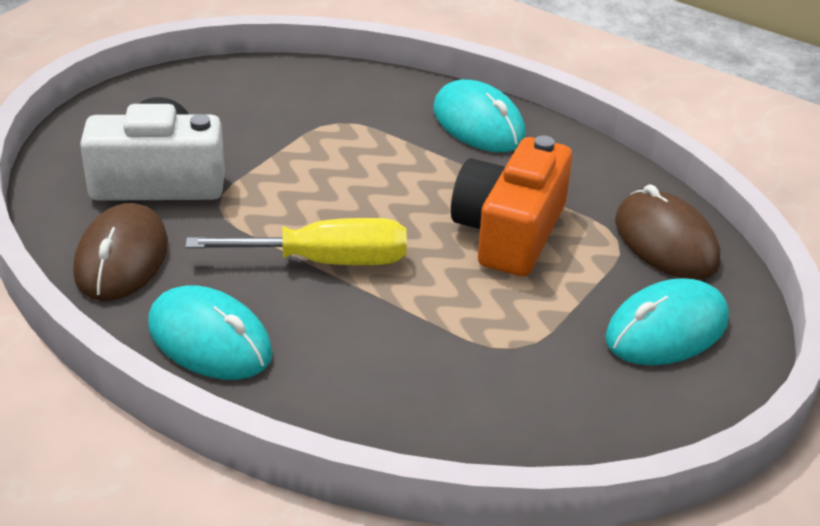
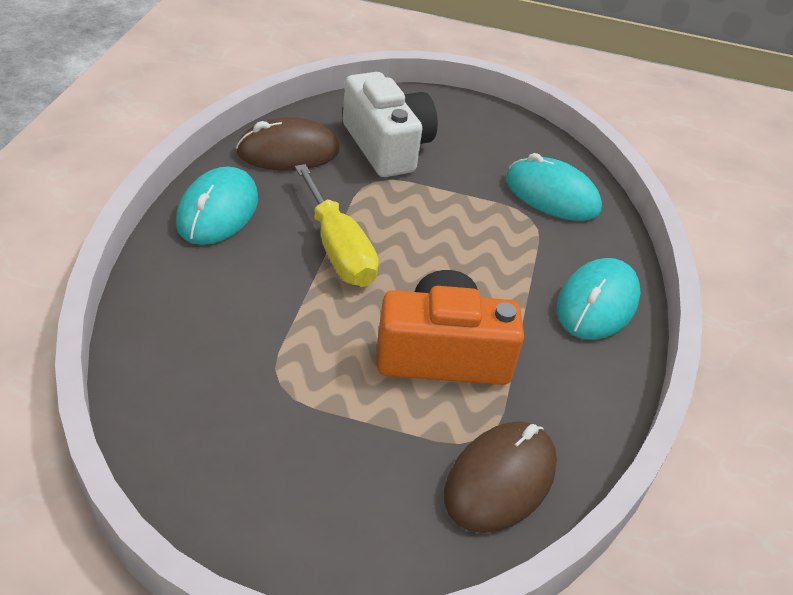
camera: 65 degrees right, 5 degrees up
turquoise mouse [605,278,729,366] -> turquoise mouse moved to [506,153,602,221]

